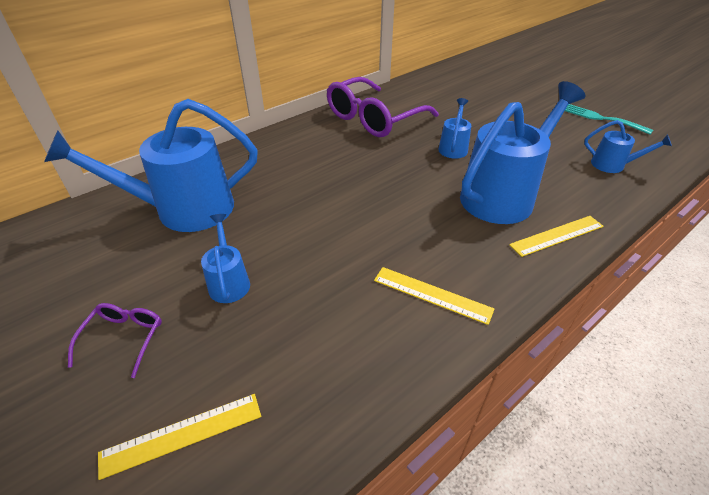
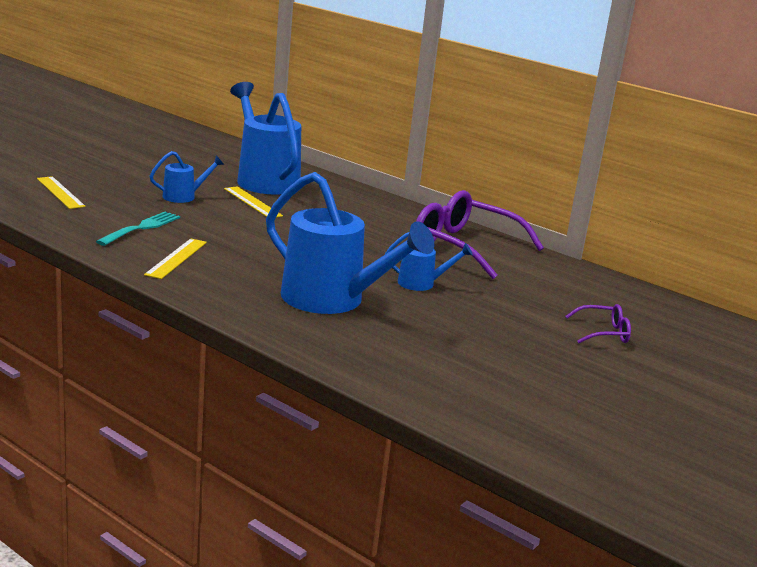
camera: 75 degrees right, 20 degrees down
purple glasses [68,303,162,378] -> purple glasses moved to [565,304,631,343]
yellow ruler [509,216,604,257] -> yellow ruler moved to [224,186,283,217]
turquoise fork [565,104,653,135] -> turquoise fork moved to [96,212,180,246]
blue watering can [584,120,672,173] -> none

